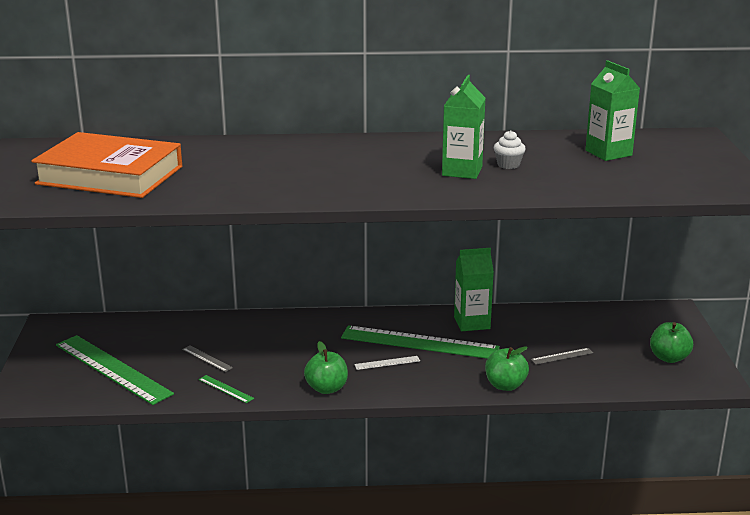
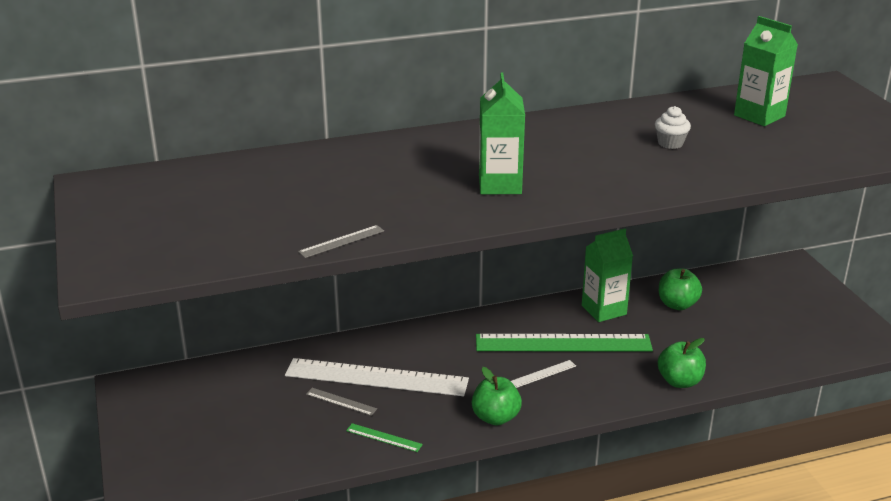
camera: 15 degrees left, 5 degrees up
orange book [31,132,182,198] -> none
green ruler [56,335,174,405] -> none
green carton [442,75,485,179] -> green carton moved to [479,72,525,194]
grey ruler [531,348,593,365] -> grey ruler moved to [298,225,384,258]
green apple [650,322,693,363] -> green apple moved to [659,268,702,310]
none -> white ruler [285,358,469,396]

